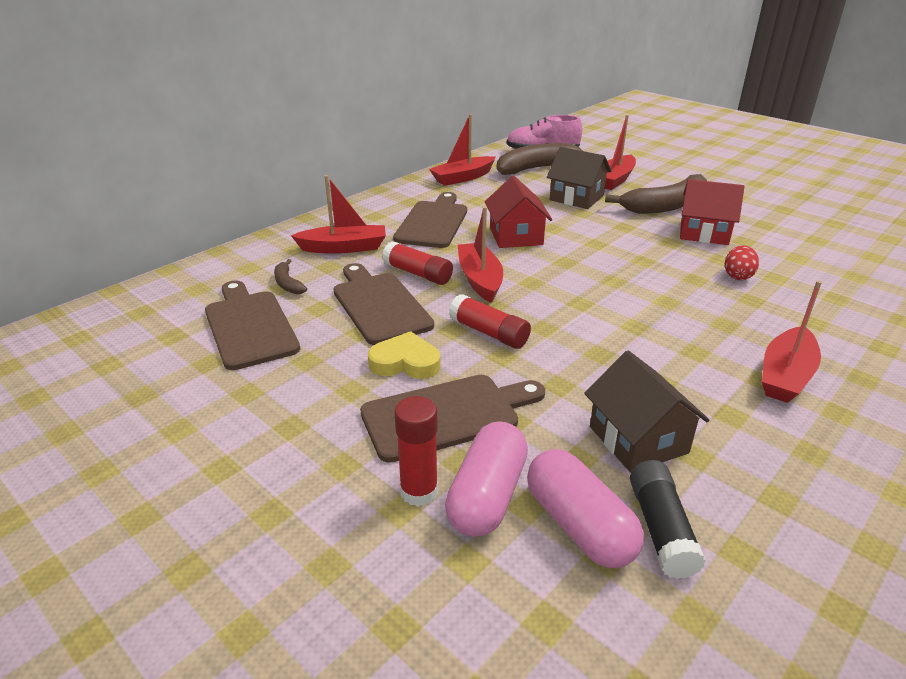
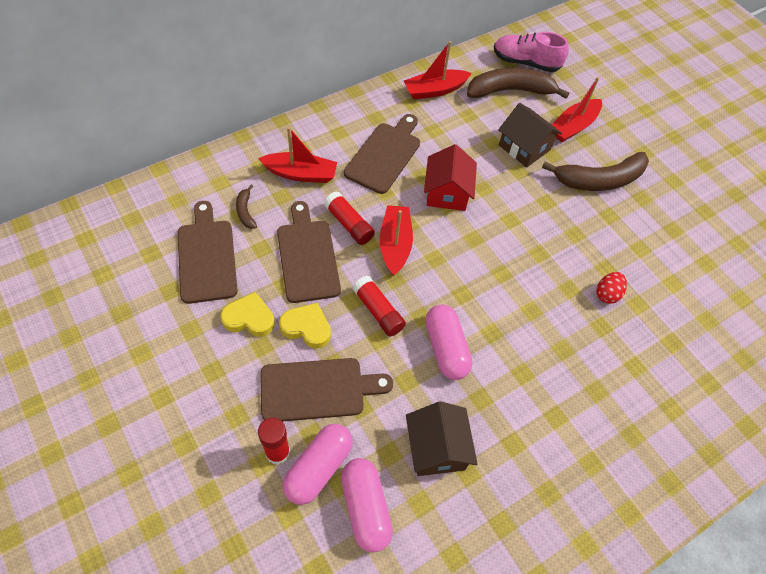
camera: 10 degrees right, 25 degrees up
black glue stick [630,460,706,579] -> none
red house [680,179,744,245] -> none
red boat [762,281,822,403] -> none
none -> yellow heart [220,292,275,337]
none -> pink capsule [425,305,473,380]

